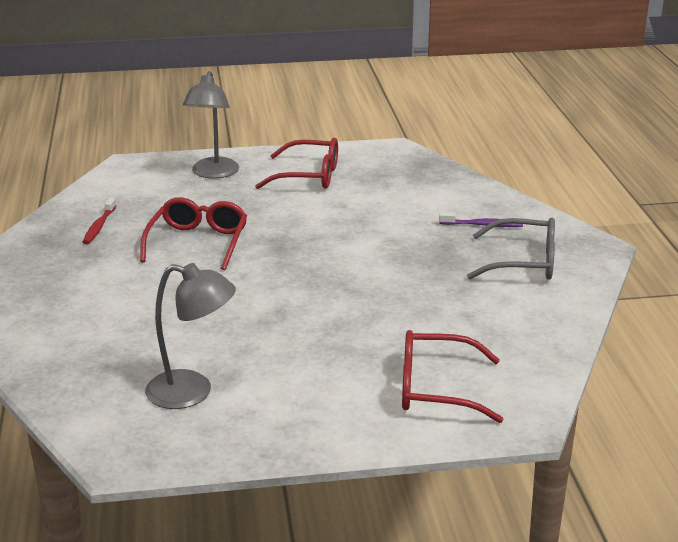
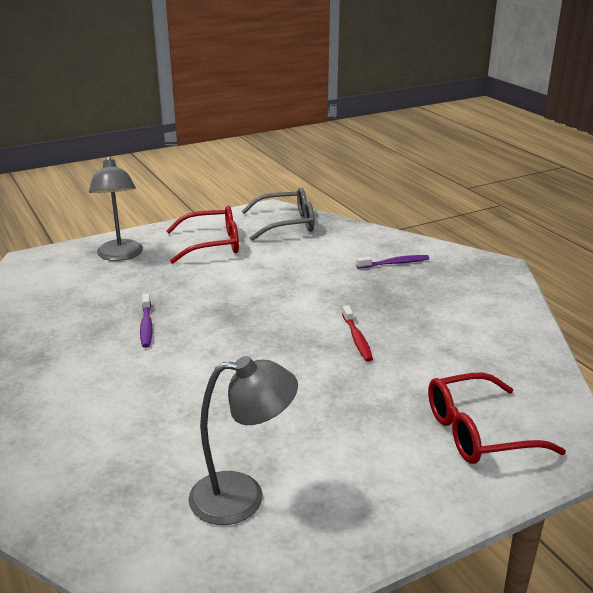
camera: 20 degrees left, 0 degrees up
red toothbrush [83,197,117,244] -> red toothbrush moved to [342,305,373,362]
red glasses [140,197,247,270] -> purple toothbrush [140,294,153,348]
grey glasses [467,218,555,280] -> grey glasses moved to [241,188,314,241]

